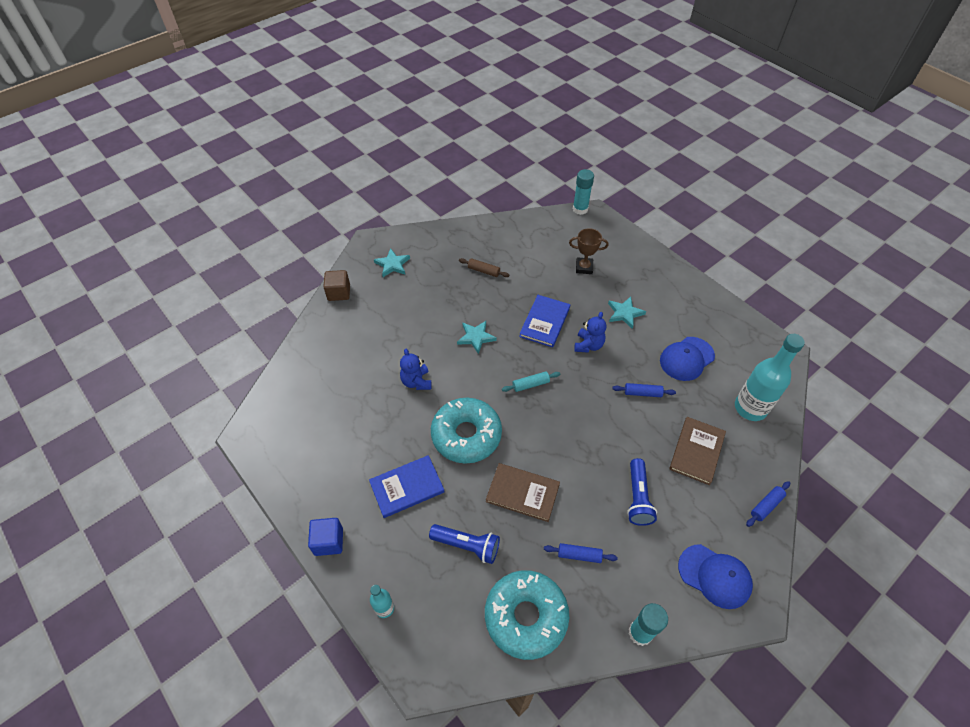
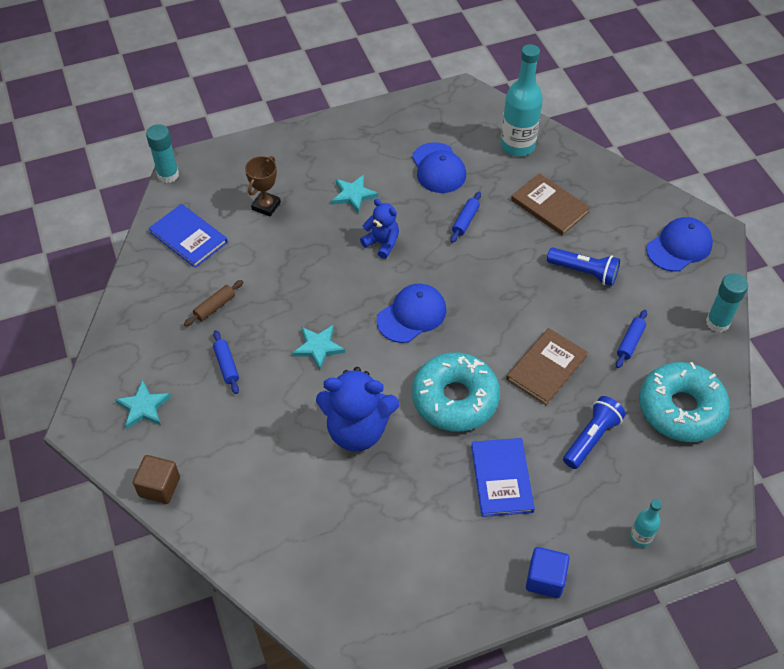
camera: 70 degrees left, 0 degrees up
blue teddy bear [400,349,432,390] -> blue teddy bear [316,367,399,452], size x1.79
turquoise rolling pin [502,372,560,392] -> blue cap [377,284,447,343]
blue book [519,295,570,347] -> blue book moved to [149,204,228,268]
blue rolling pin [746,481,790,527] -> blue rolling pin moved to [213,330,239,394]

